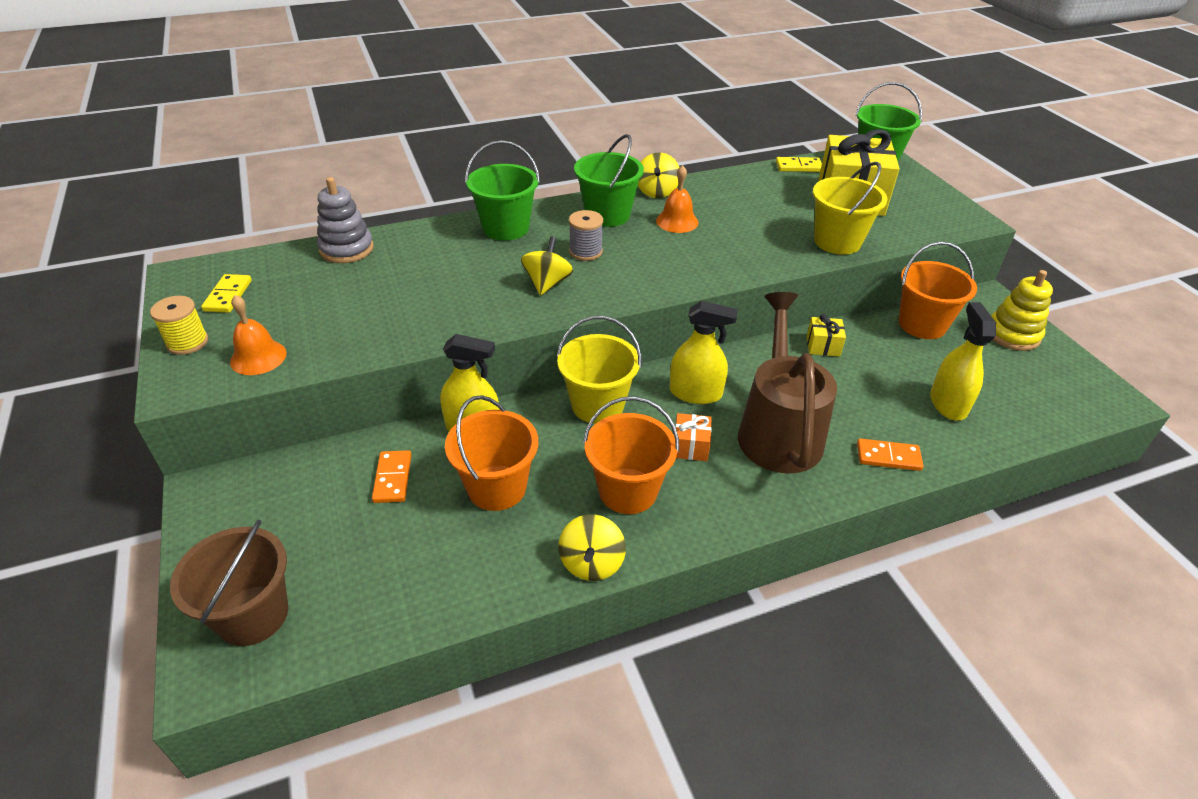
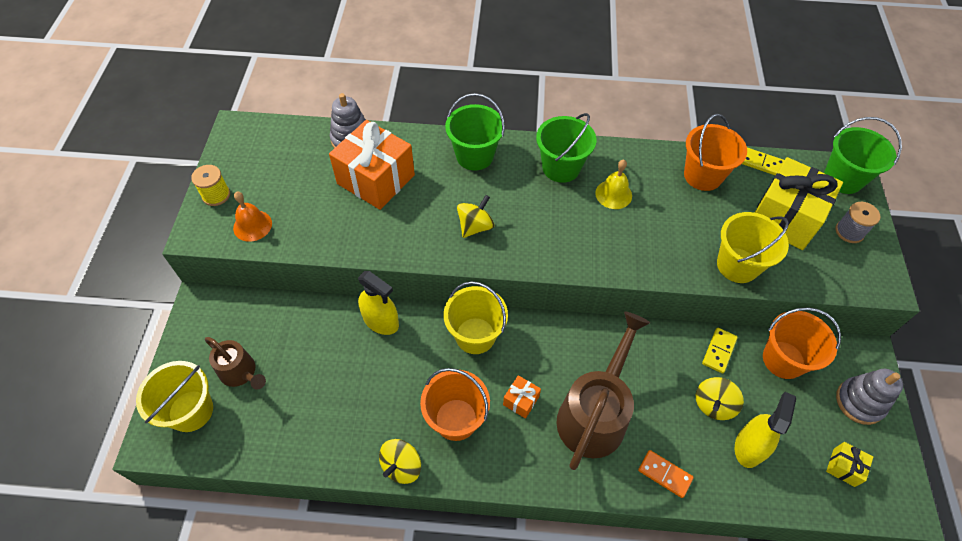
camera: 25 degrees right, 15 degrees up
brown bucket [170,519,288,646] -> yellow bucket [136,361,213,432]
yellow domino [201,274,252,313] -> yellow domino moved to [702,328,738,373]
orange domino [372,450,411,503] -> none
orange bucket [445,395,538,511] -> orange bucket moved to [684,114,747,191]
grey spool [569,210,603,261] -> grey spool moved to [835,202,881,243]
yellow spinning top [638,153,680,198] -> yellow spinning top moved to [696,377,744,420]
orange bell [656,165,698,233] -> yellow bell [595,160,632,209]
yellow spray bottle [670,301,738,404] -> none
yellow gift [807,314,846,357] -> yellow gift moved to [826,442,873,487]
yellow stacking toy [991,270,1053,351] -> grey stacking toy [836,369,903,425]
none -> brown watering can [205,337,266,390]
none -> orange gift [329,120,415,210]

